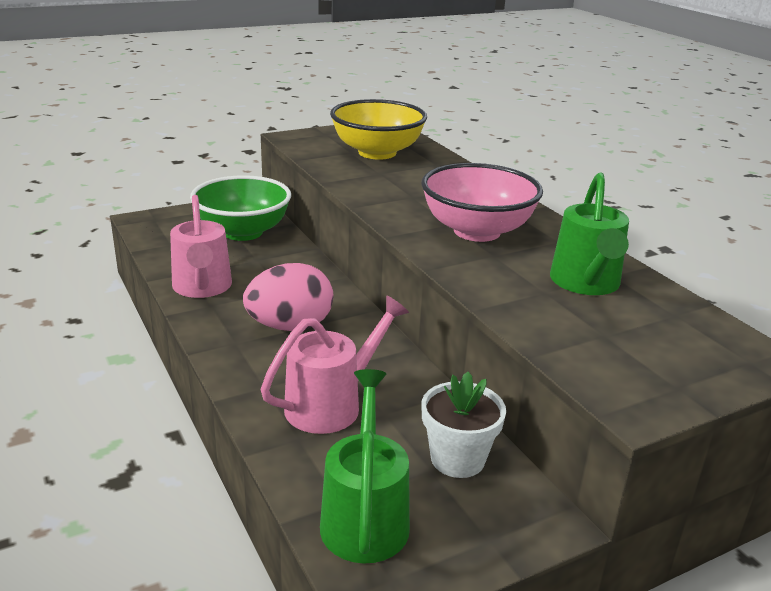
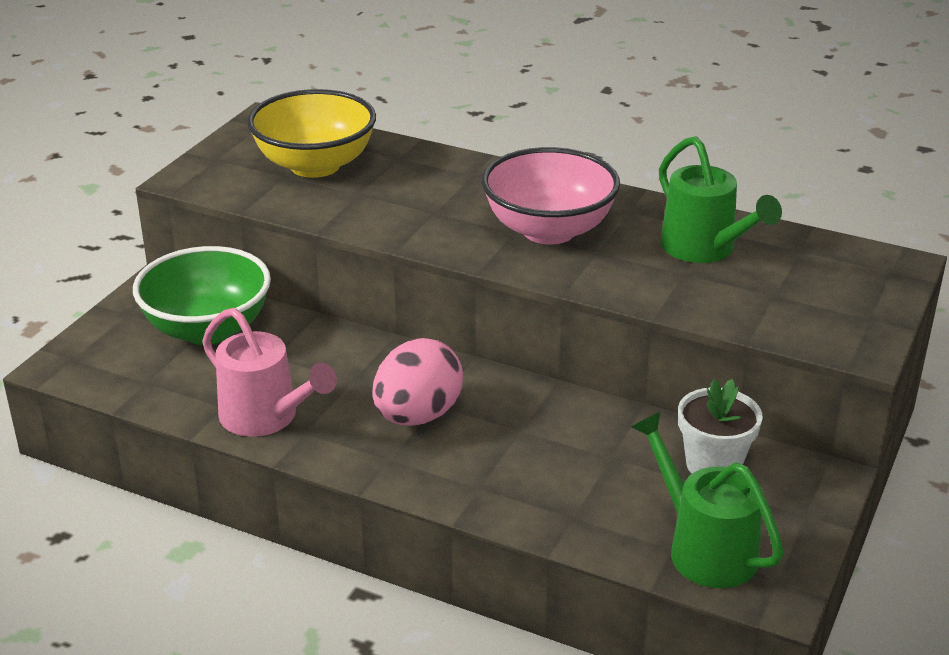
camera: 35 degrees left, 5 degrees up
pink watering can [261,296,409,434] -> none

